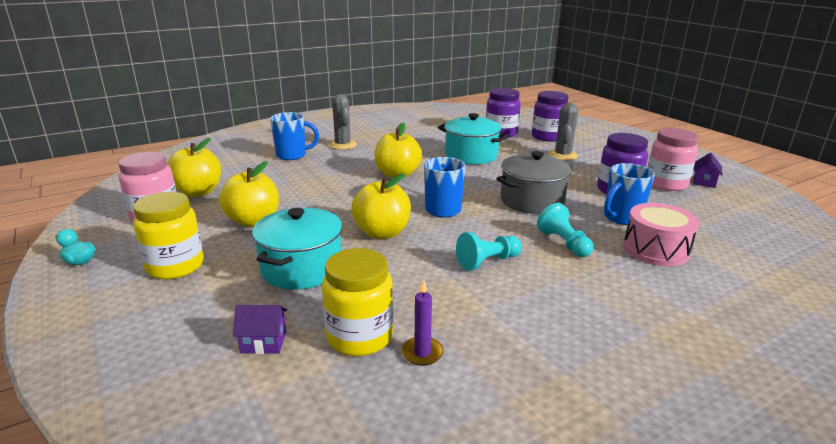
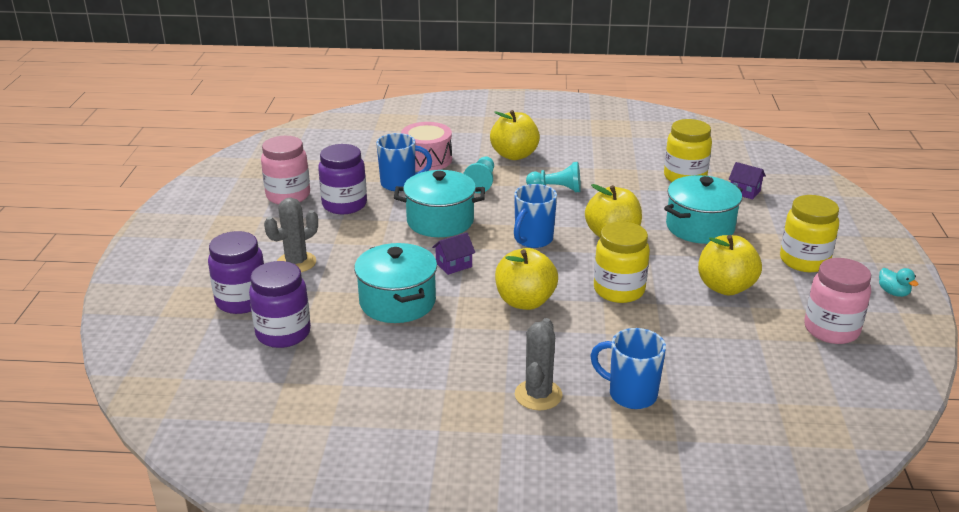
camera: 145 degrees left, 5 degrees up
yellow apple [167,138,221,197] -> yellow apple moved to [490,110,540,160]
purple candle [402,280,444,366] -> none
grey pot [496,151,573,214] -> turquoise pot [394,170,485,237]
purple house [693,153,723,188] -> purple house moved to [432,233,475,275]
none -> yellow jar [594,222,650,303]

